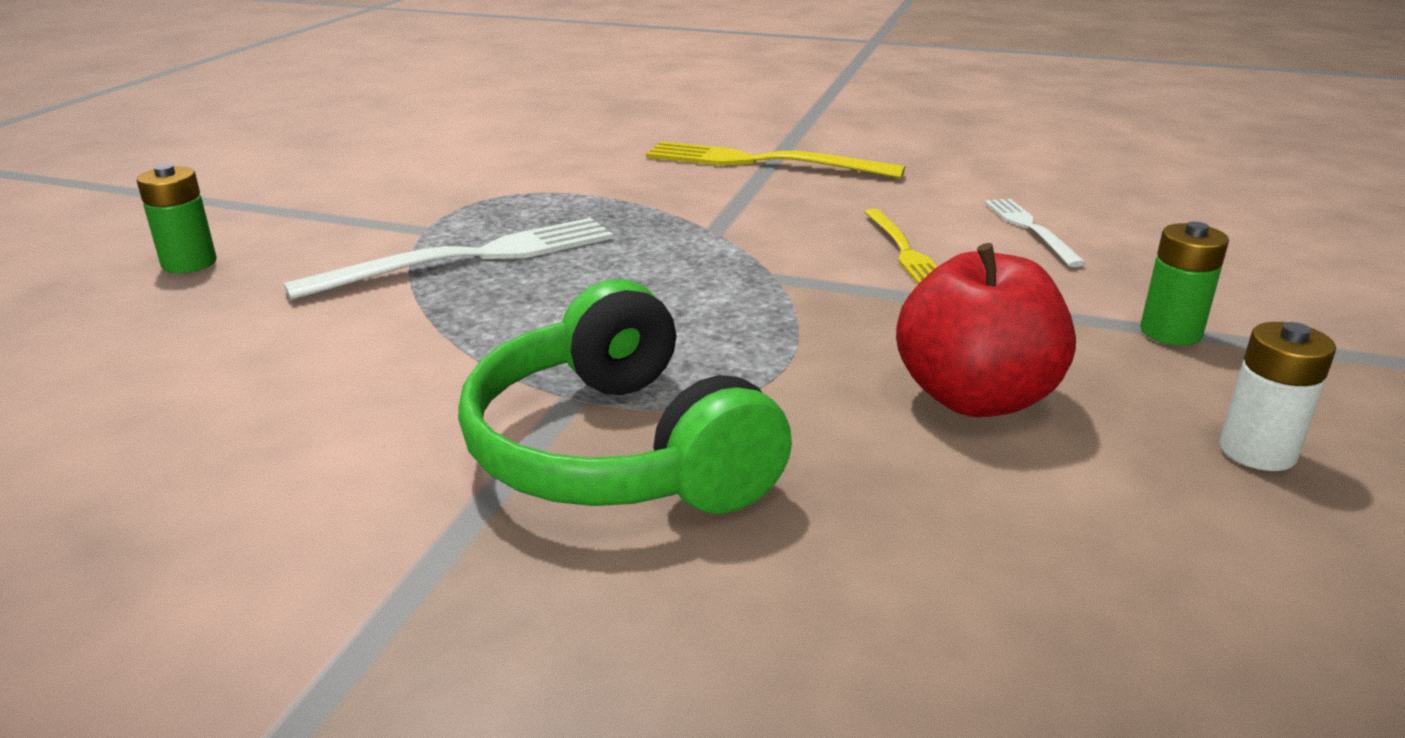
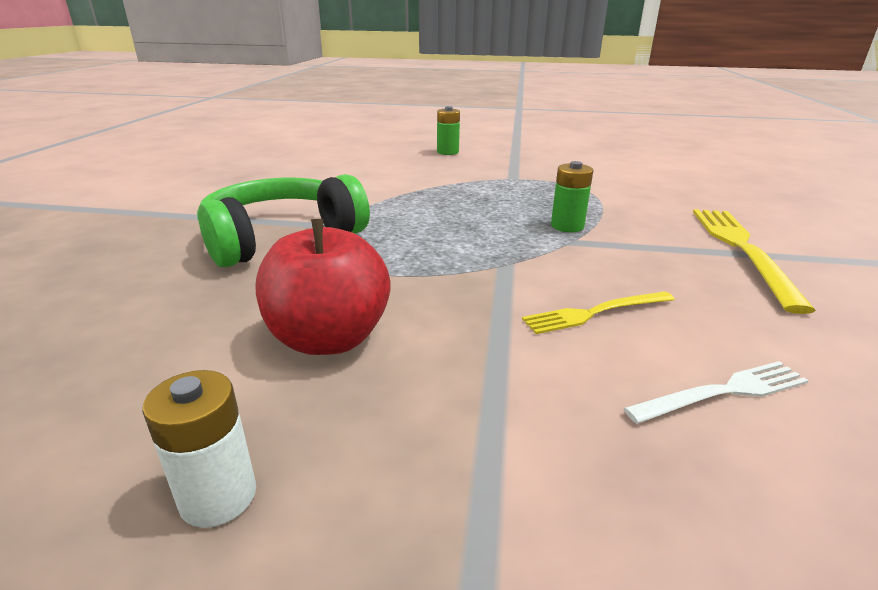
camera: 80 degrees right, 0 degrees up
white fork [283,218,613,300] -> none
green battery [1140,221,1229,346] -> green battery moved to [551,161,593,232]

